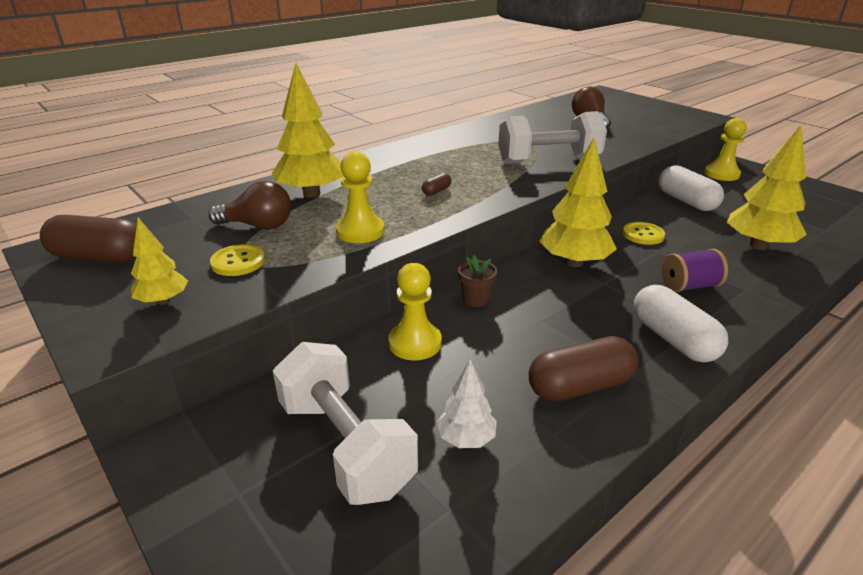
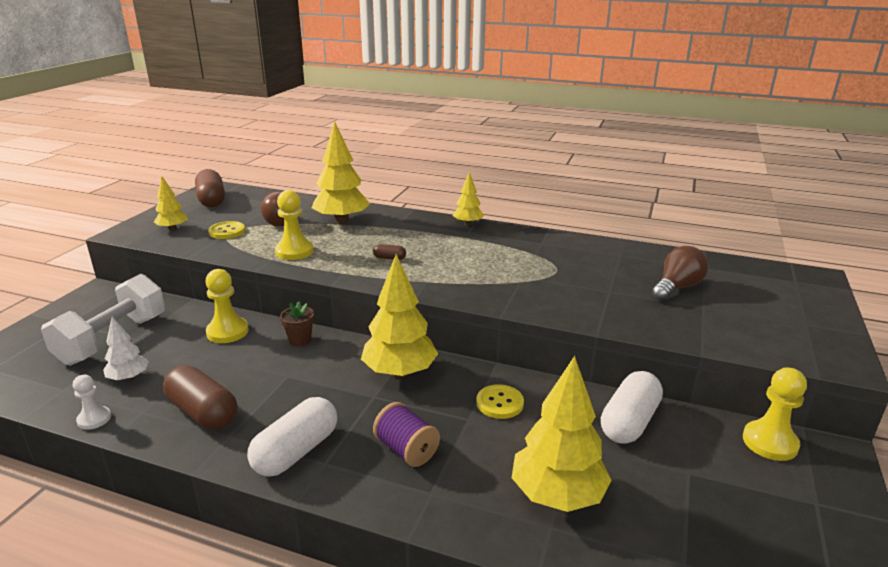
camera: 60 degrees right, 5 degrees down
white dumbbell [498,111,607,164] -> none
none -> white pawn [73,375,111,430]
none -> yellow tree [453,172,484,226]

